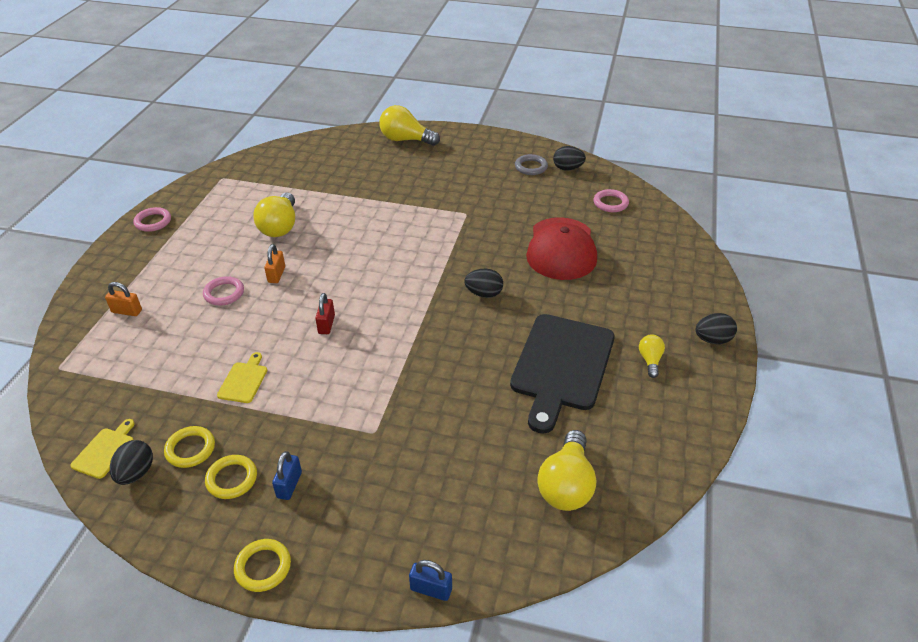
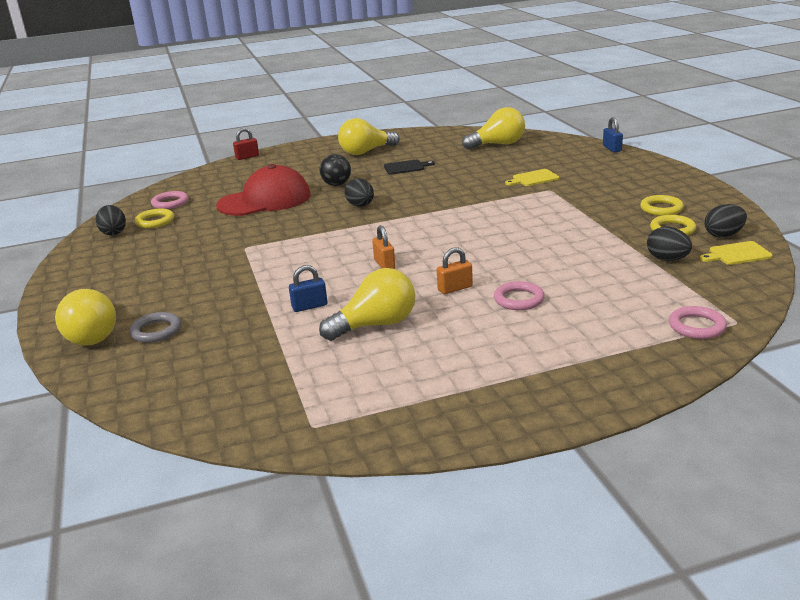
camera: 120 degrees left, 15 degrees down
orange padlock [105,282,142,316] -> orange padlock moved to [372,225,395,269]
pink ring [133,207,171,232] -> pink ring moved to [669,306,727,339]
yellow cutting board [217,352,267,403] -> yellow cutting board moved to [505,169,559,186]
yellow ring [234,539,291,592] -> yellow ring moved to [135,208,174,228]
blue padlock [272,451,302,500] -> blue padlock moved to [289,265,327,312]
red padlock [315,293,335,334] -> red padlock moved to [233,128,259,160]
black cutting board [510,314,615,433] -> black cutting board [384,160,435,174], size x0.42
grey ring [515,154,548,175] -> grey ring moved to [129,312,181,343]
yellow light bulb [639,334,665,378] -> yellow light bulb [338,118,400,155], size x1.91
black egg [695,313,737,344] -> black egg moved to [647,226,692,261]
none -> black ball [320,154,351,186]

